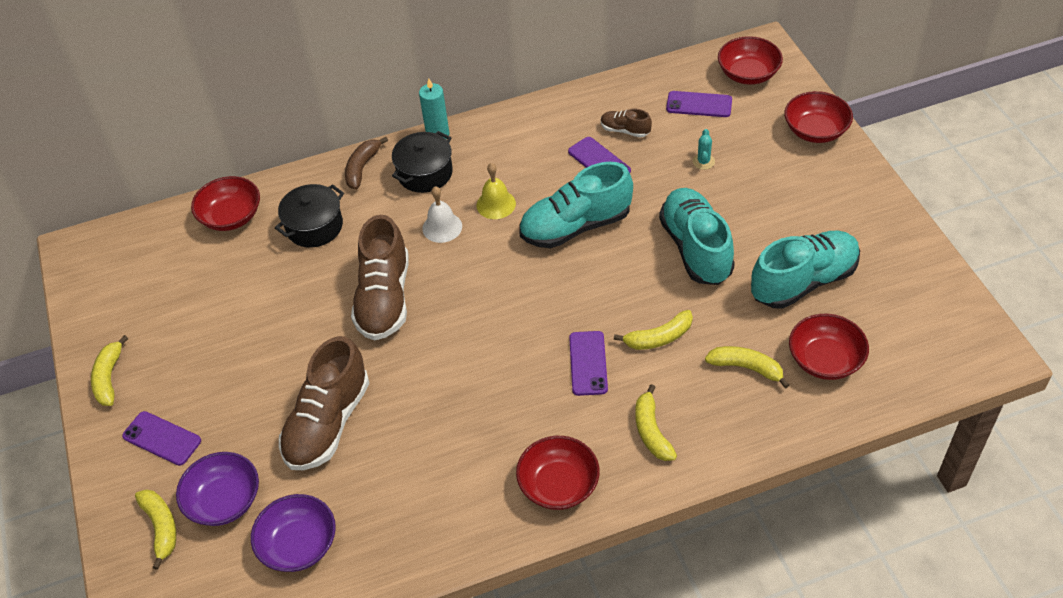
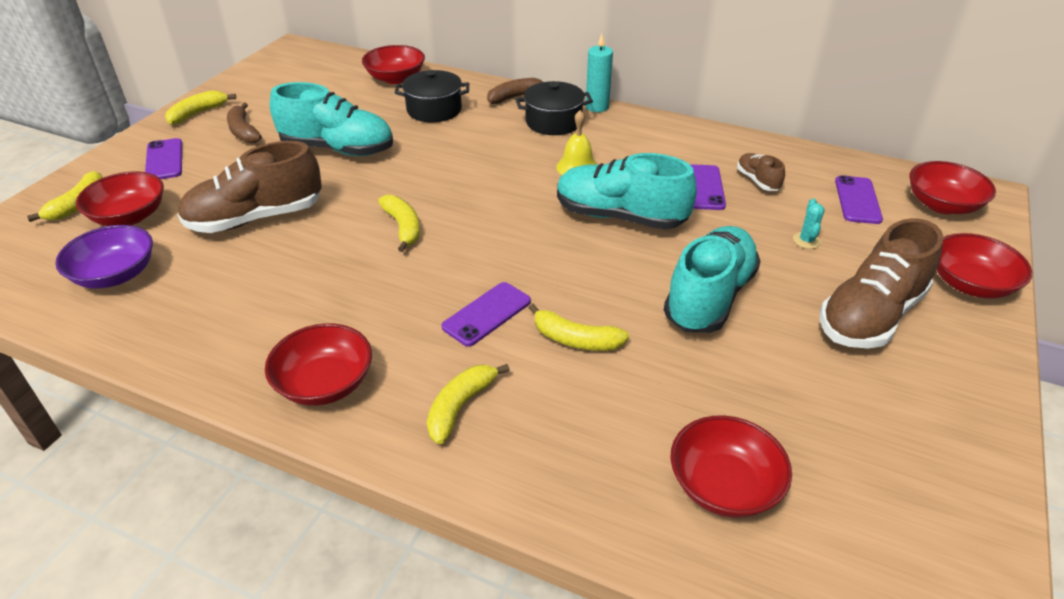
camera: 40 degrees right, 10 degrees down
purple bowl [176,452,259,526] -> red bowl [76,171,164,226]
brown shoe [351,215,409,340] -> brown shoe moved to [820,218,943,348]
white bell [422,186,462,243] -> none
purple phone [666,91,732,117] -> purple phone turned 45 degrees clockwise [835,175,883,224]
turquoise cactus [693,129,715,170] -> turquoise cactus turned 45 degrees counterclockwise [793,199,825,249]
yellow banana [705,346,789,388] -> yellow banana moved to [378,195,420,252]
turquoise shoe [751,231,860,309] -> turquoise shoe moved to [270,82,393,156]
none -> brown banana [227,103,262,143]

